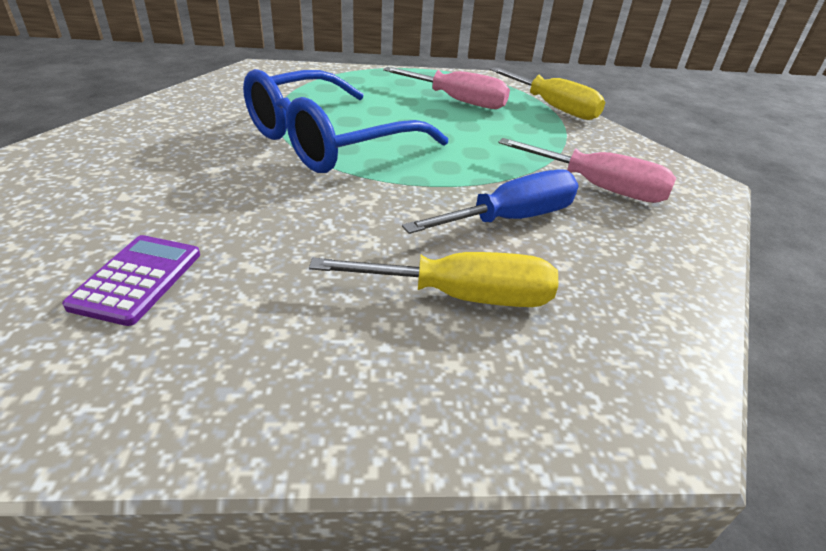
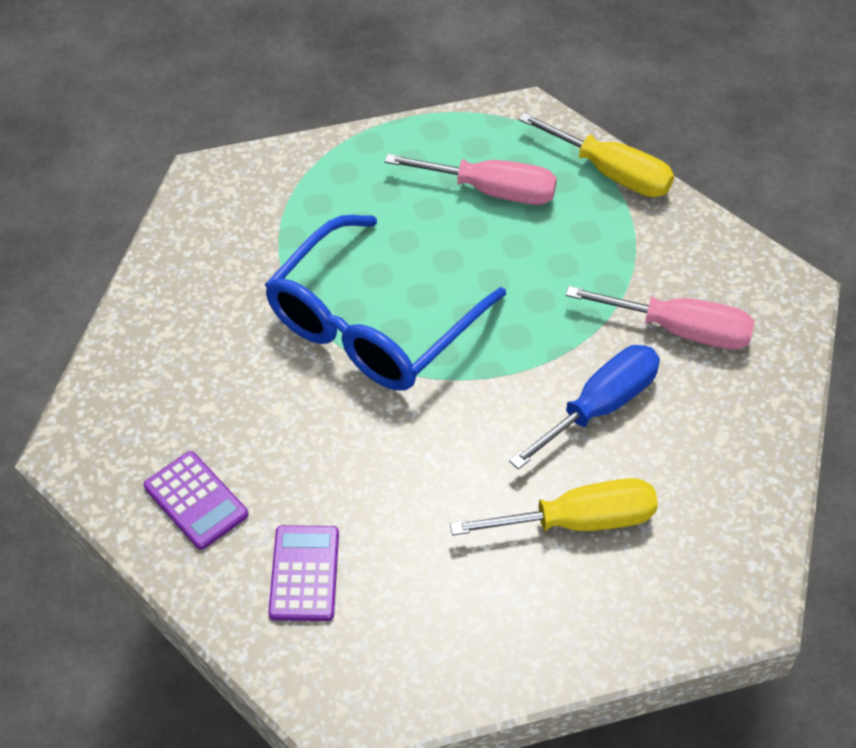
camera: 10 degrees left, 15 degrees up
none -> purple calculator [144,451,248,550]

